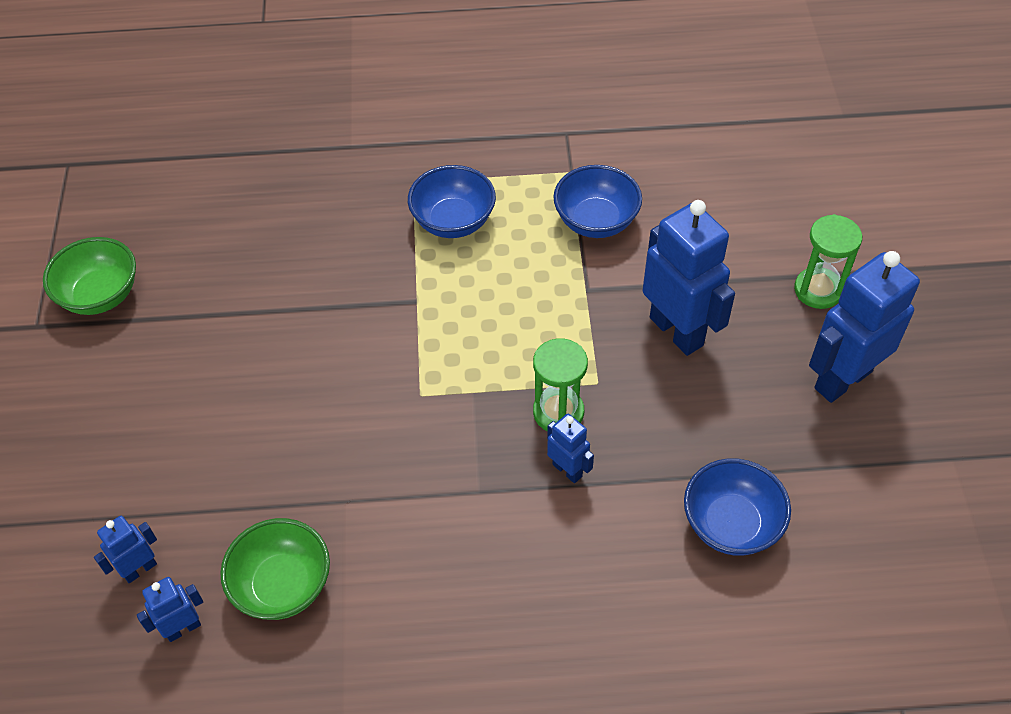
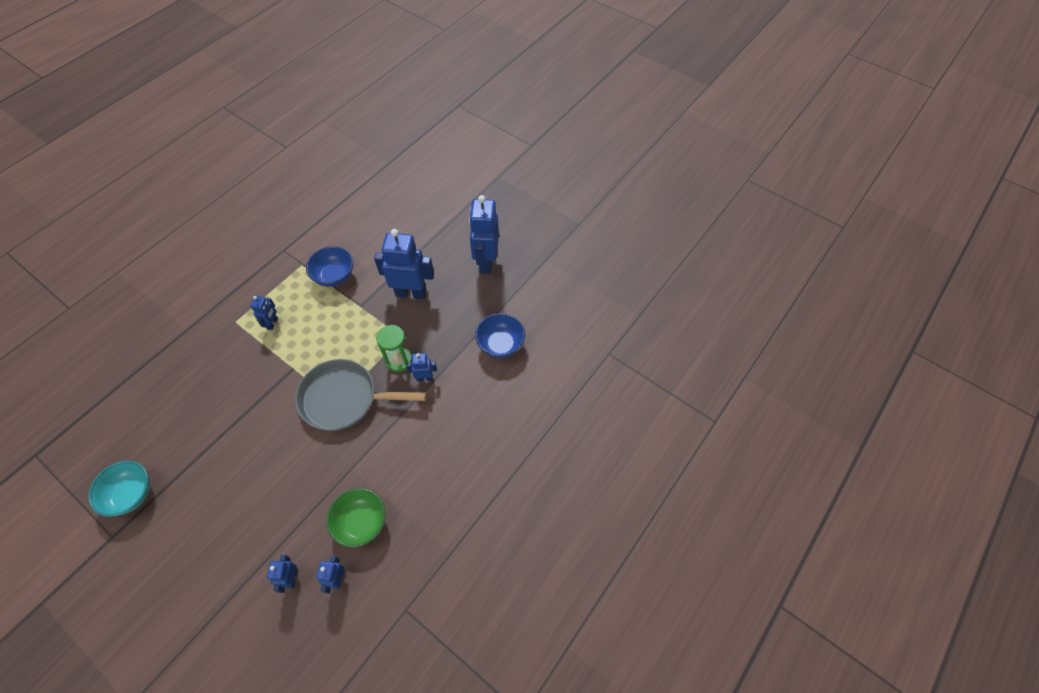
camera: 50 degrees left, 5 degrees up
green bowl [43,237,136,315] -> turquoise bowl [88,460,150,517]
blue bowl [408,165,496,238] -> blue robot [250,296,278,330]
green hourglass [794,214,862,309] -> none
none -> grey pan [295,359,426,431]

